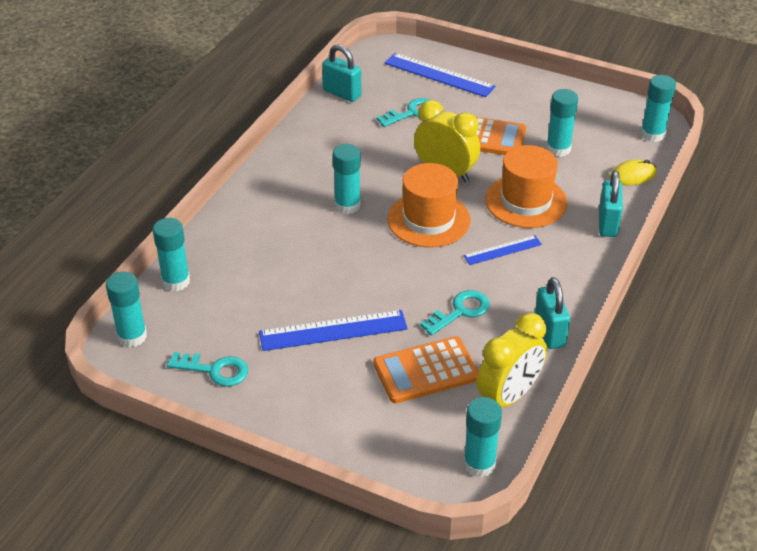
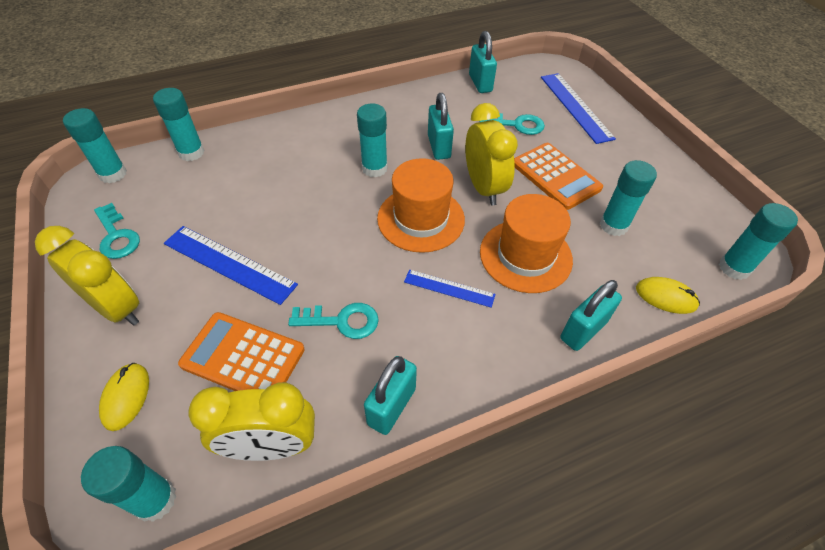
camera: 40 degrees right, 10 degrees up
none -> yellow clock [35,226,139,326]
none -> yellow mouse [99,363,149,431]
none -> turquoise padlock [428,93,454,160]

